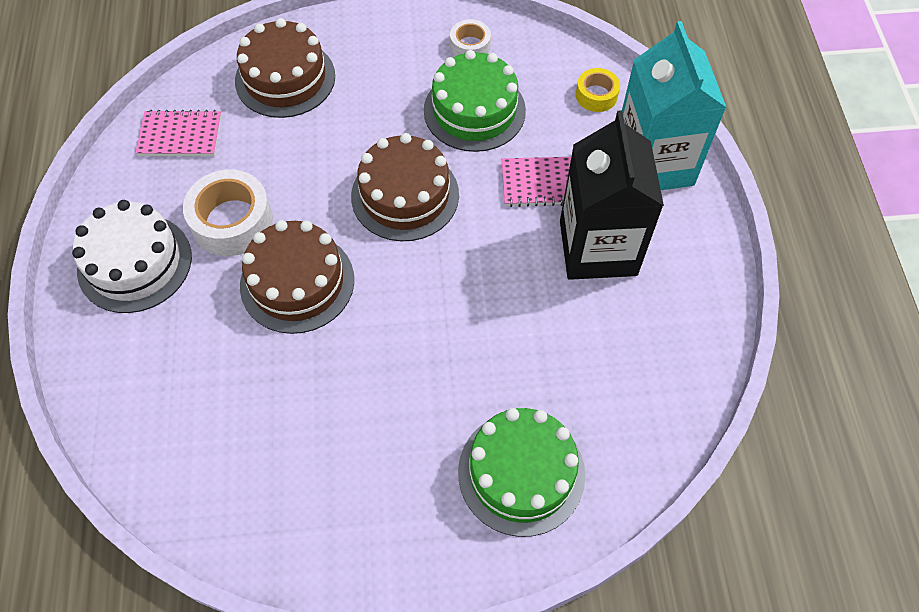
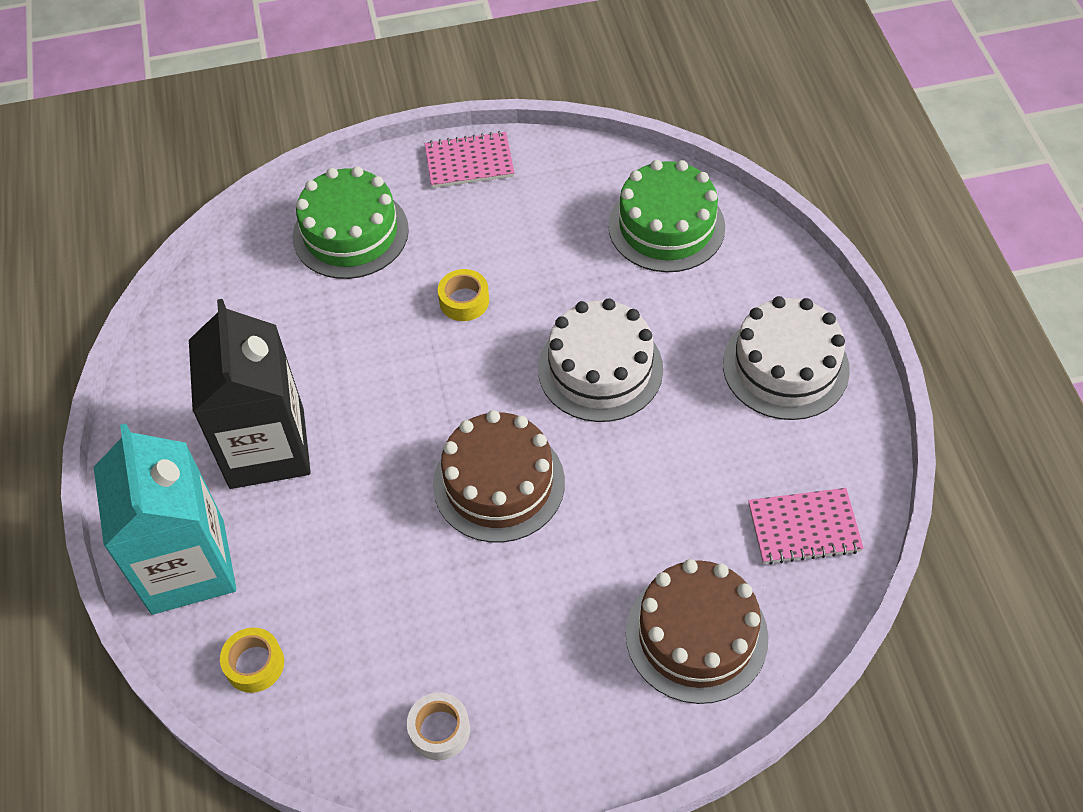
camera: 175 degrees right, 5 degrees down
white tape [183,169,273,256] -> none
brown cake [240,220,354,334] -> white cake [538,298,663,422]
green cake [424,50,526,152] -> green cake moved to [608,160,725,272]
pink notebook [502,157,571,207] -> pink notebook moved to [425,131,514,188]
none -> yellow tape [438,269,489,321]

